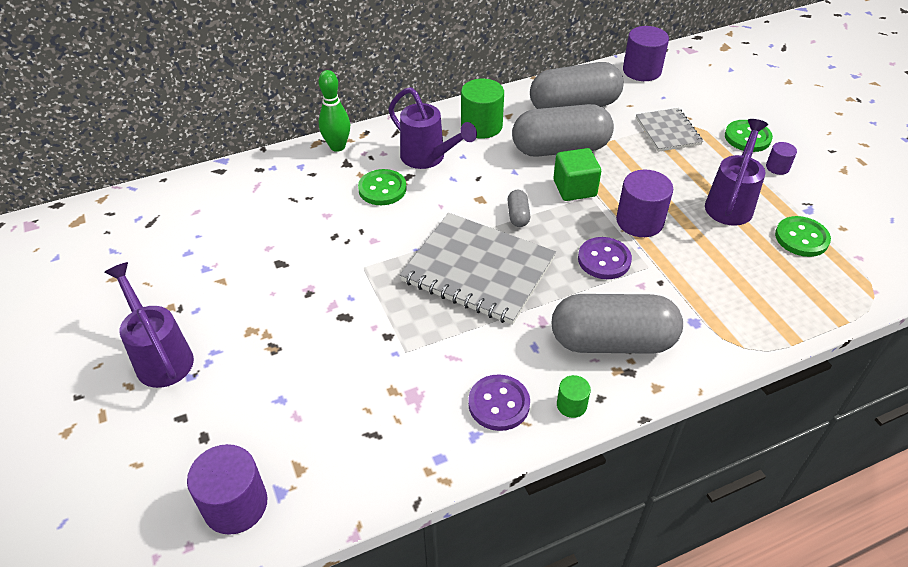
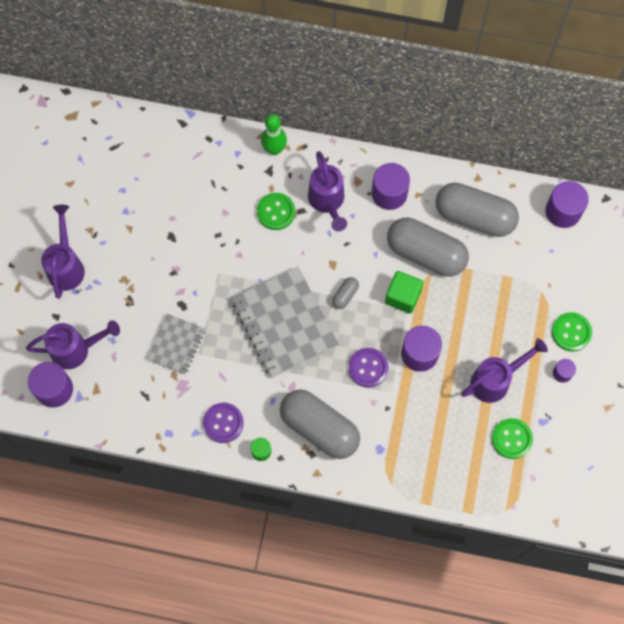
camera: 35 degrees right, 25 degrees up
green cylinder [461,79,504,139] -> purple cylinder [372,163,410,210]
grey notebook [636,108,703,152] -> grey notebook moved to [147,314,205,375]
none -> purple watering can [26,320,120,369]

